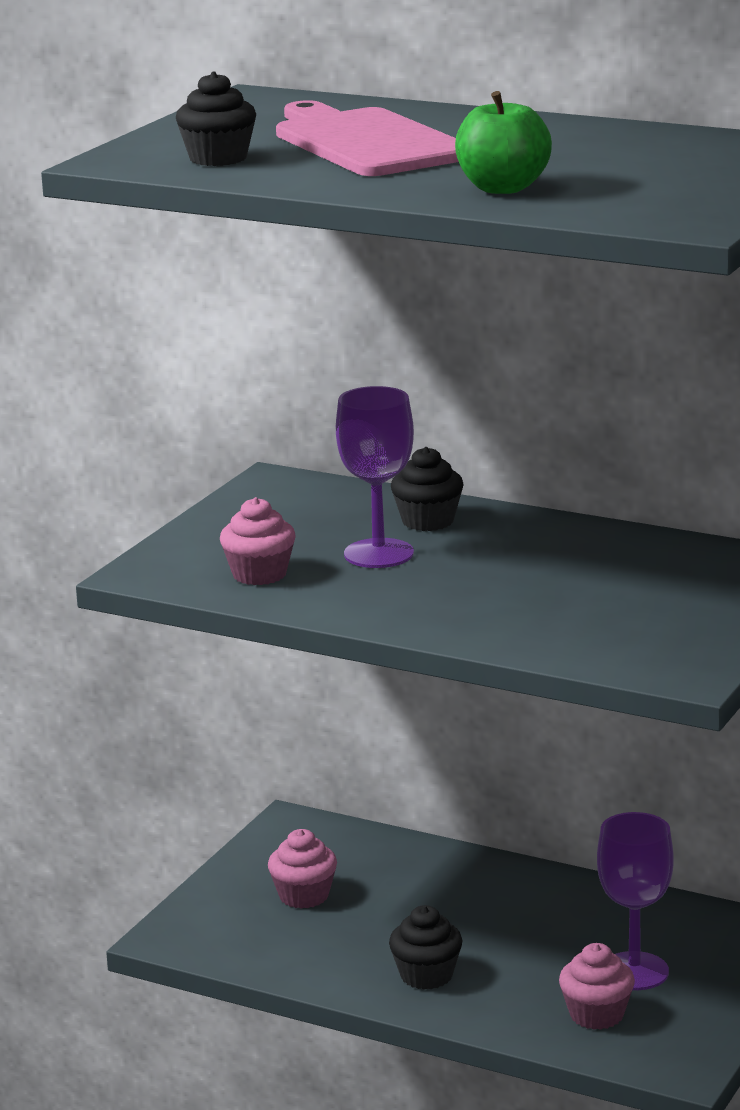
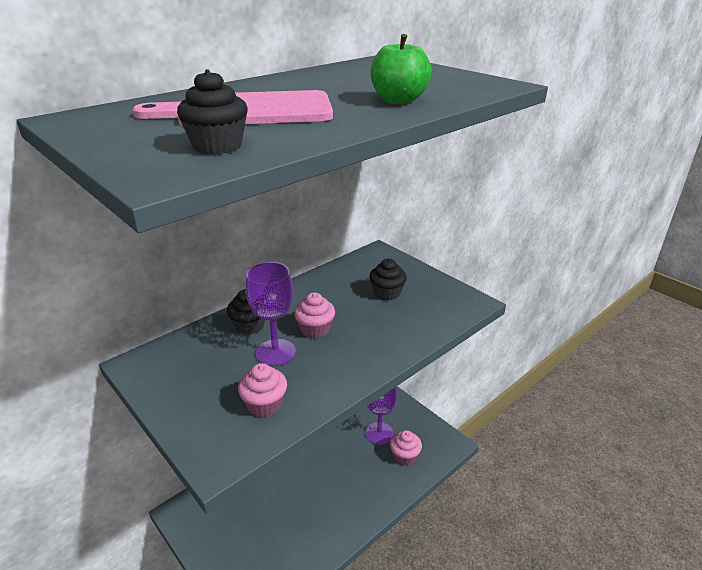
camera: 70 degrees left, 10 degrees up
pink cupcake [268,829,337,909] -> pink cupcake moved to [294,292,335,339]
black cupcake [389,905,462,990] -> black cupcake moved to [369,258,407,301]

